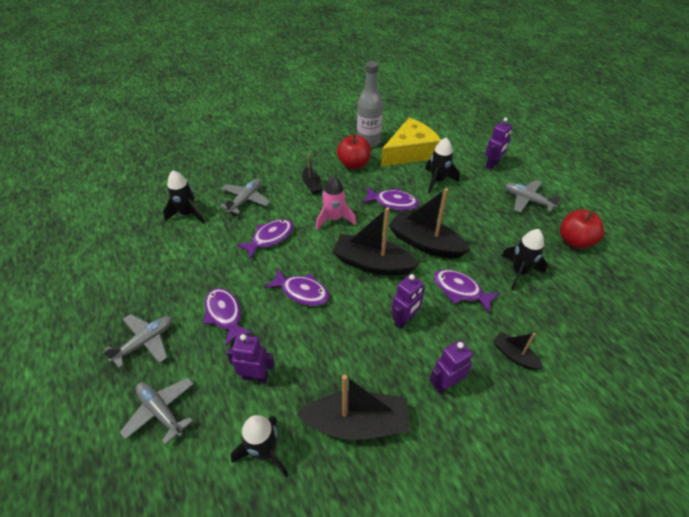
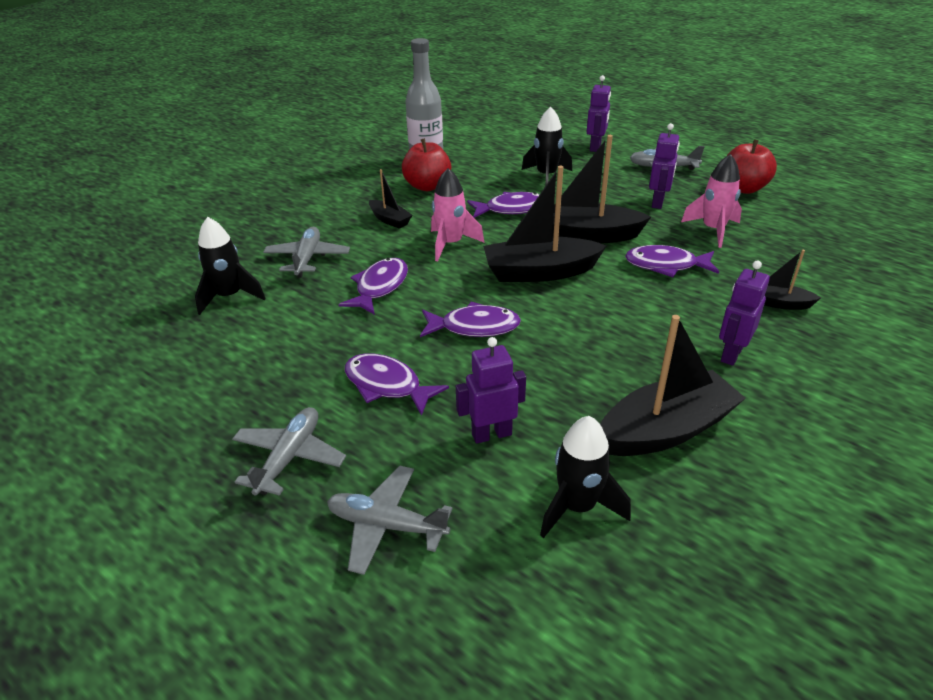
camera: 25 degrees left, 10 degrees down
yellow cheese [381,118,441,166] -> none
purple robot [391,274,425,329] -> purple robot moved to [649,123,680,209]
black rocket [502,229,548,290] -> pink rocket [681,154,742,248]

